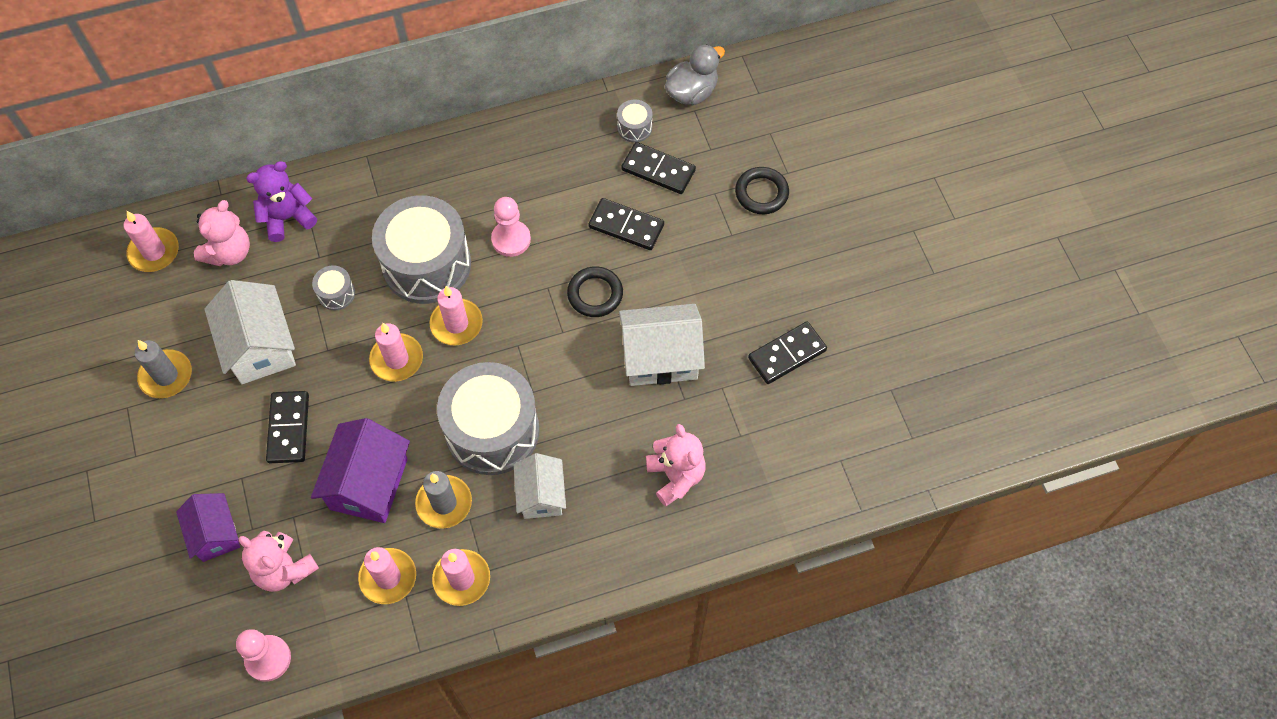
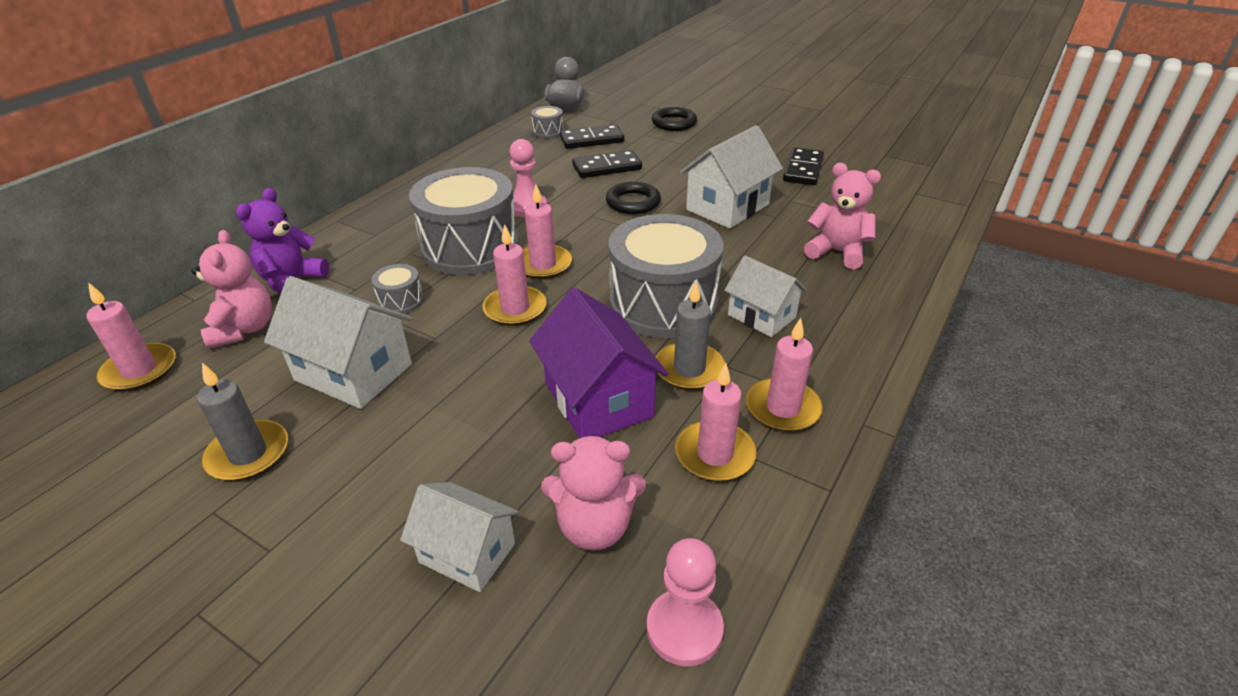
camera: 40 degrees left, 25 degrees down
purple house [176,493,240,562] -> white house [400,482,519,592]
black domino [266,391,309,463] -> none

